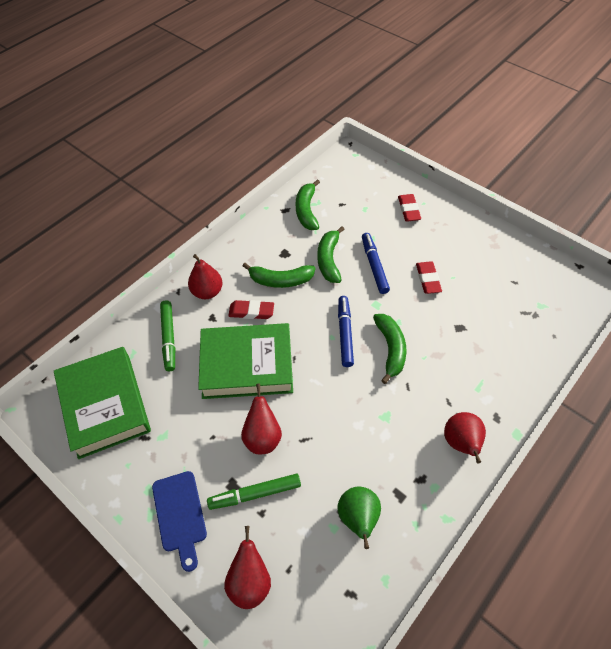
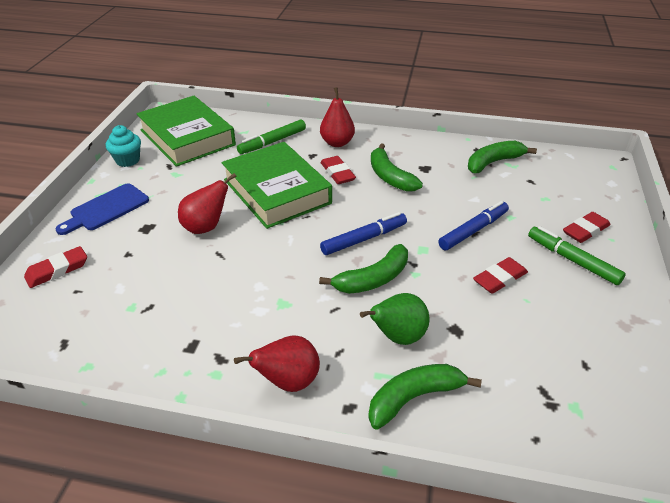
camera: 60 degrees right, 15 degrees down
green book [54,347,151,459] -> green book turned 75 degrees counterclockwise [136,96,236,167]
green marker [207,474,301,510] -> green marker moved to [528,226,626,285]
red pear [224,526,271,609] -> red eraser [24,246,87,288]
green banana [317,226,345,283] -> green banana moved to [368,364,482,430]
green pear [337,486,381,549] -> green pear moved to [360,293,430,345]
none -> turquoise cupcake [106,125,141,167]

